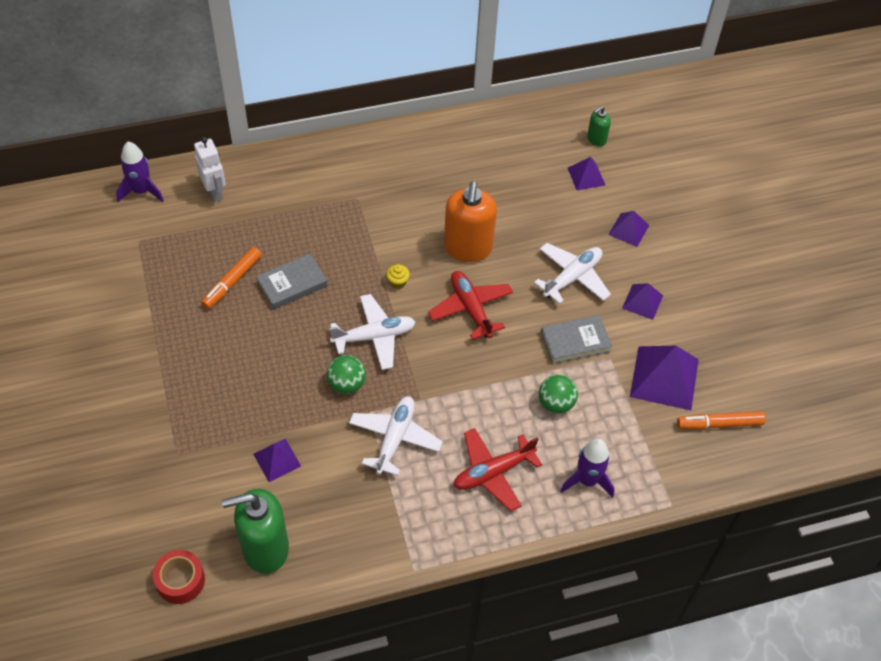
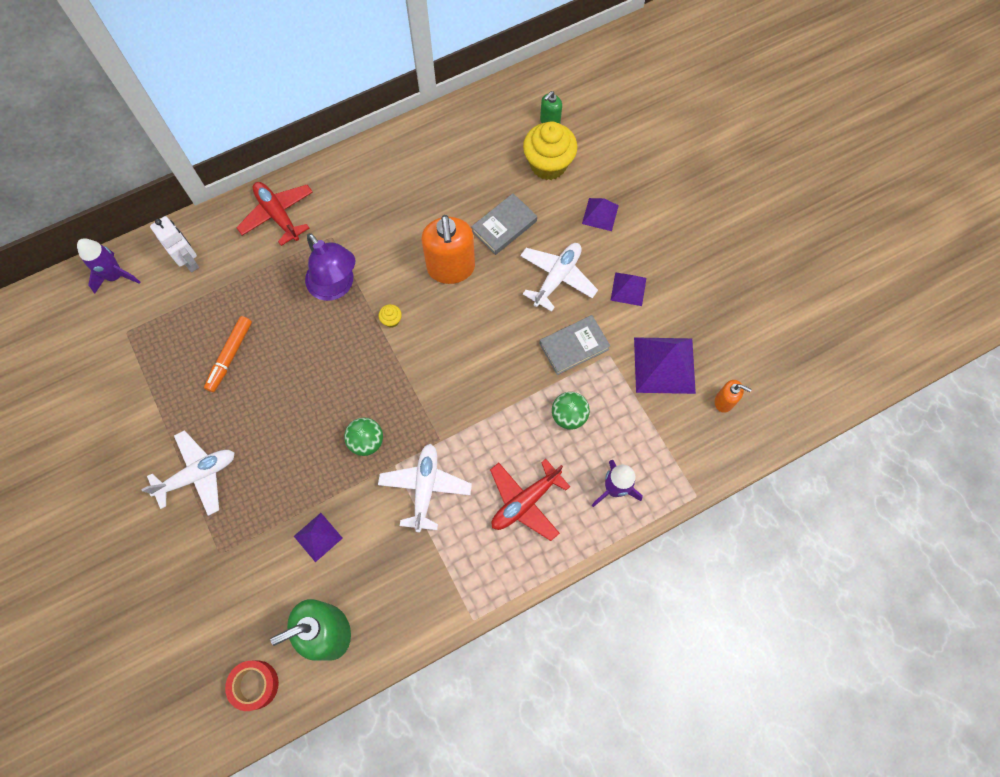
camera: 10 degrees left, 15 degrees up
grey book [256,253,328,310] -> grey book moved to [471,193,537,255]
white plane [329,294,415,370] -> white plane moved to [141,430,234,516]
red plane [428,271,513,340] -> red plane moved to [236,182,313,246]
purple pyramid [568,157,606,191] -> yellow cupcake [523,121,577,180]
orange marker [677,411,766,429] -> orange soap dispenser [715,380,752,413]
none -> purple lamp [305,233,355,301]

